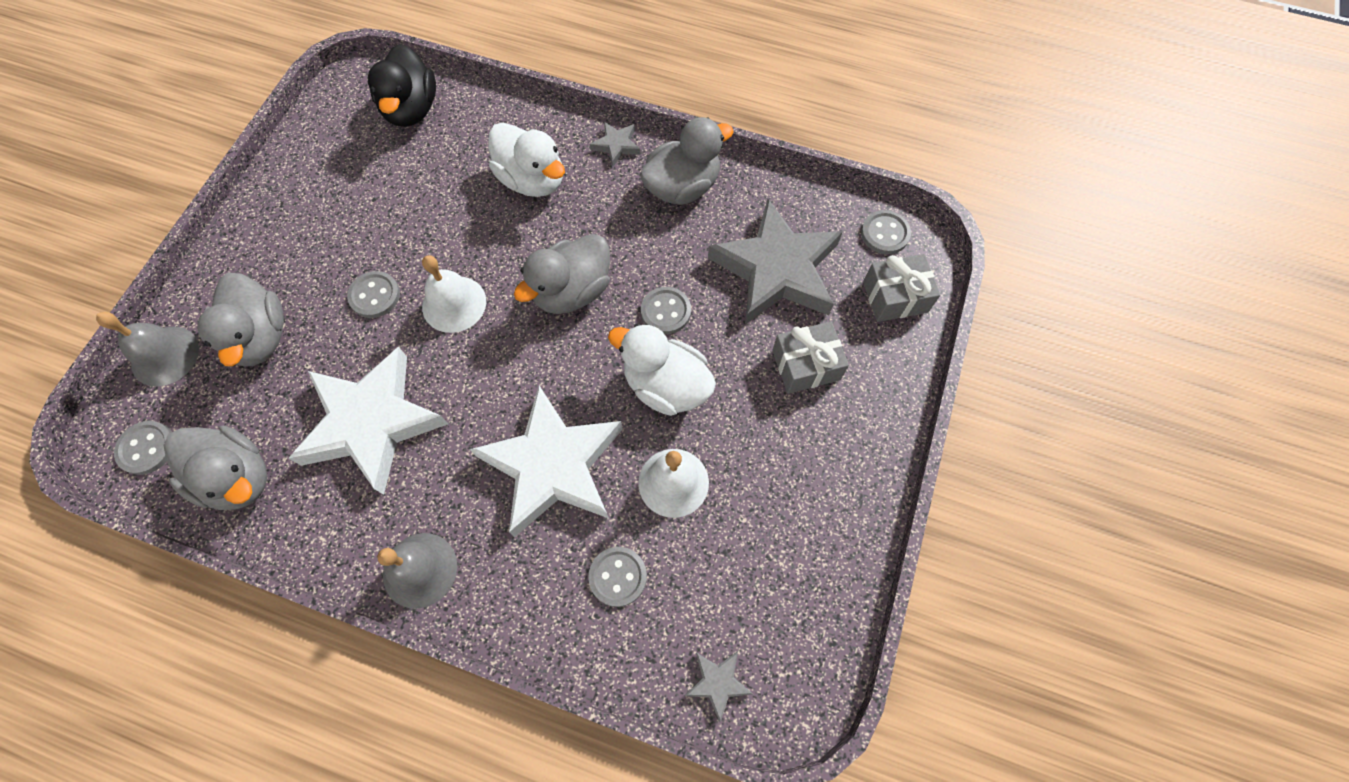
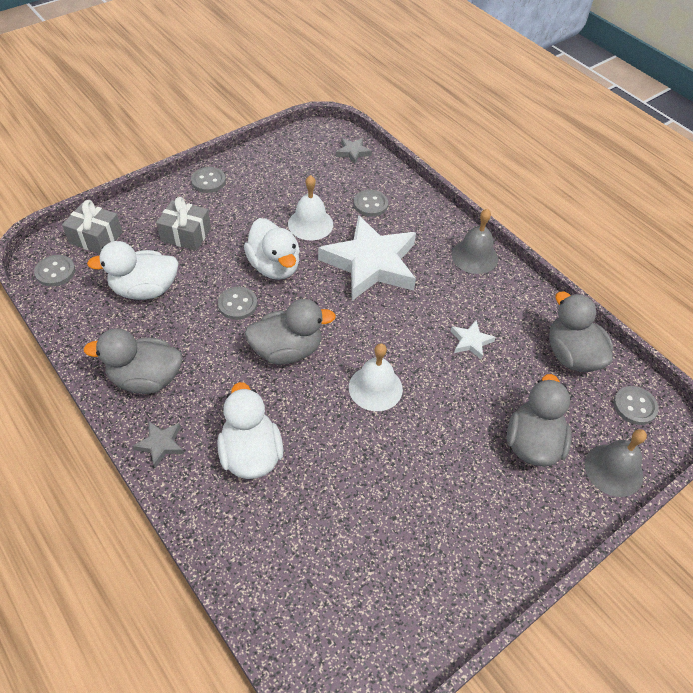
camera: 150 degrees left, 15 degrees down
white star [288,347,448,495] -> white star [451,320,496,360], size x0.41
grey button [347,271,400,318] -> grey button moved to [191,167,226,193]
black duck [368,44,436,127] -> none
grey star [708,199,843,325] -> white duck [87,241,178,300]

